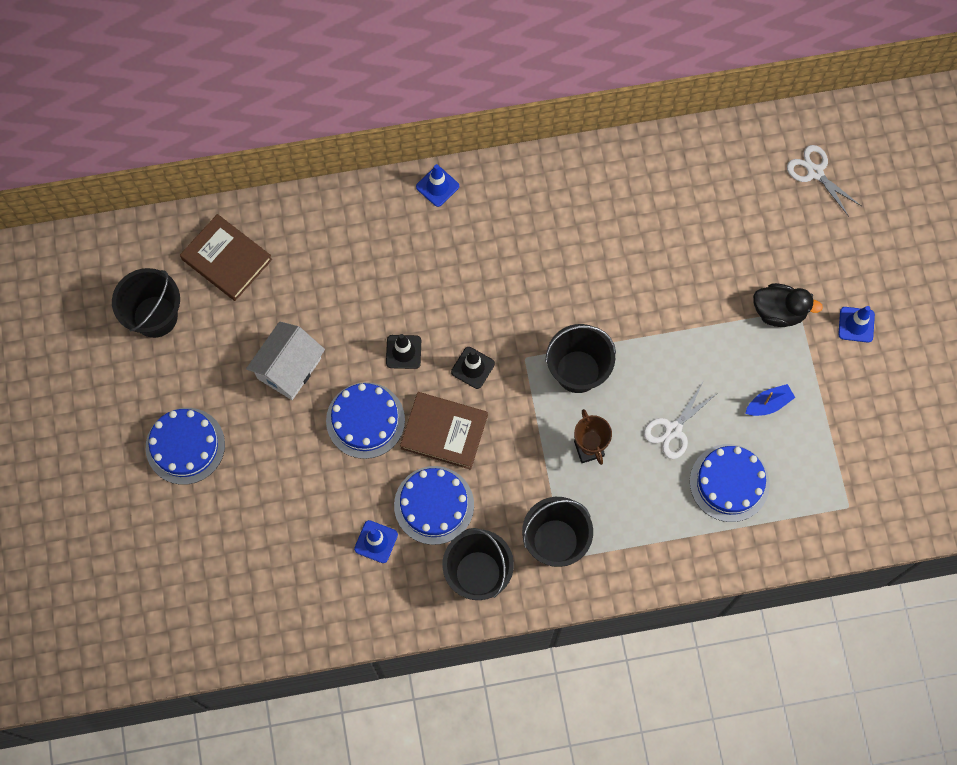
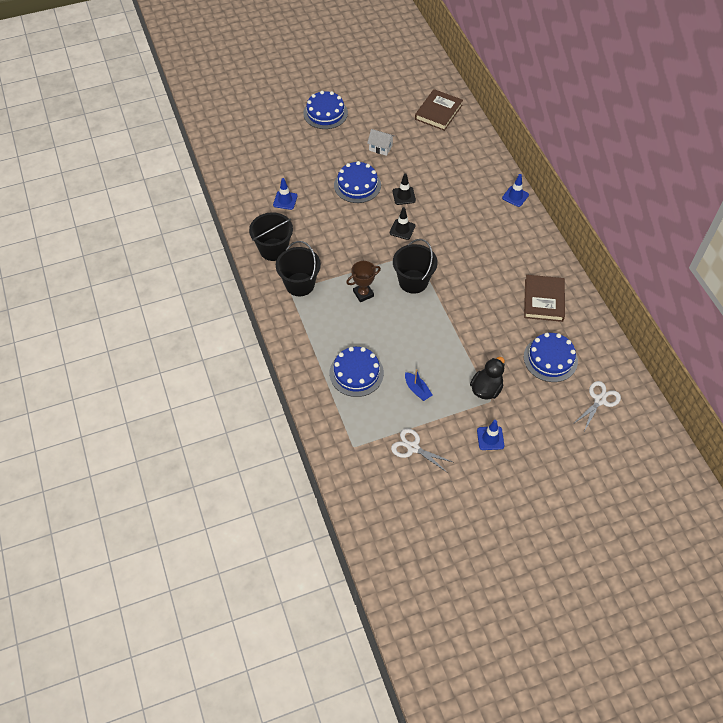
camera: 80 degrees right, 15 degrees down
black bucket [112,268,180,338] -> none
white house [246,322,325,400] -> white house [367,129,395,156], size x0.63
blue cake [394,466,474,545] -> blue cake moved to [524,333,578,382]
brown book [400,392,488,470] -> brown book moved to [524,275,565,322]
white scissors [644,382,716,459] -> white scissors moved to [391,428,453,473]
black duck [753,283,823,327] -> black duck turned 150 degrees counterclockwise [470,357,505,400]

